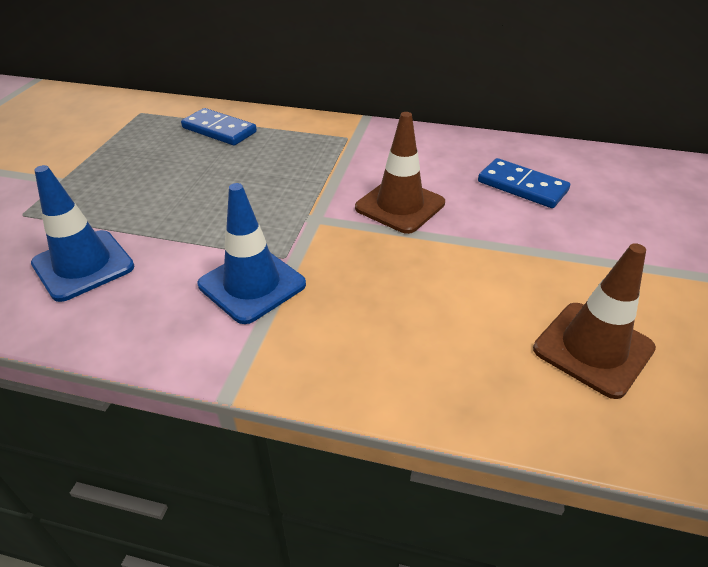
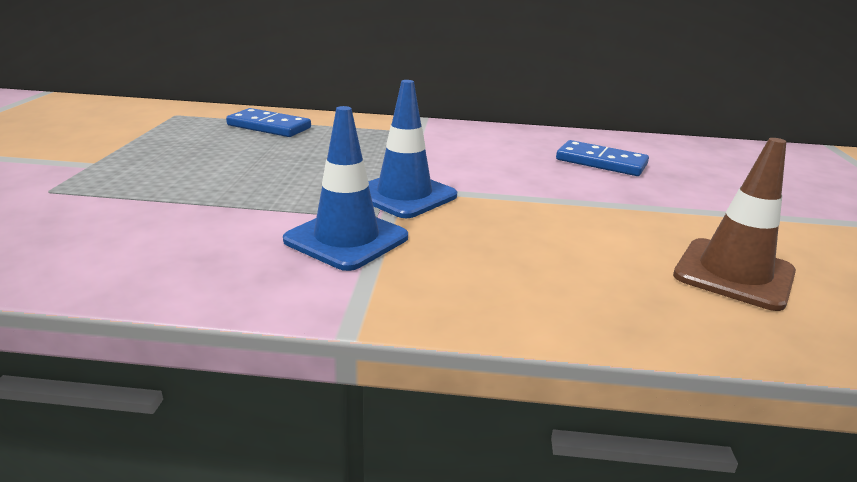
camera: 10 degrees left, 15 degrees down
blue traffic cone [31,165,134,302] -> blue traffic cone moved to [369,80,457,218]
brown traffic cone [355,112,445,234] -> none

